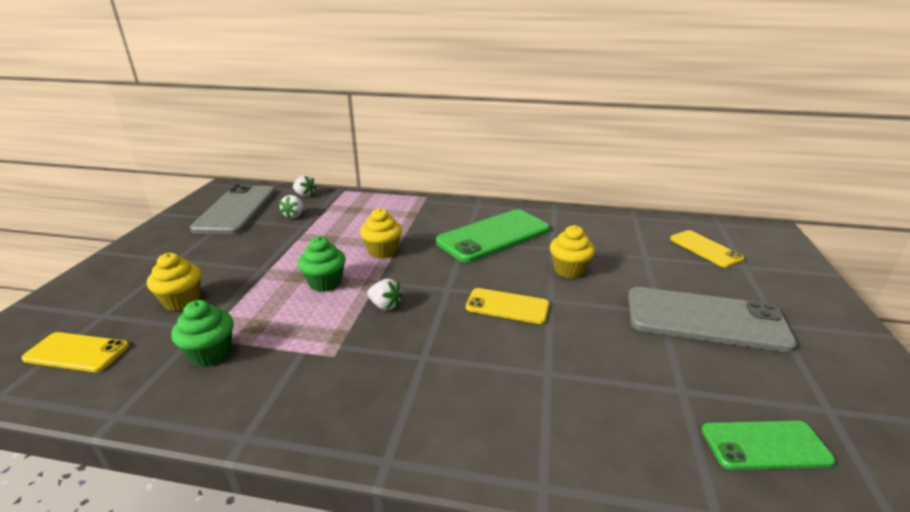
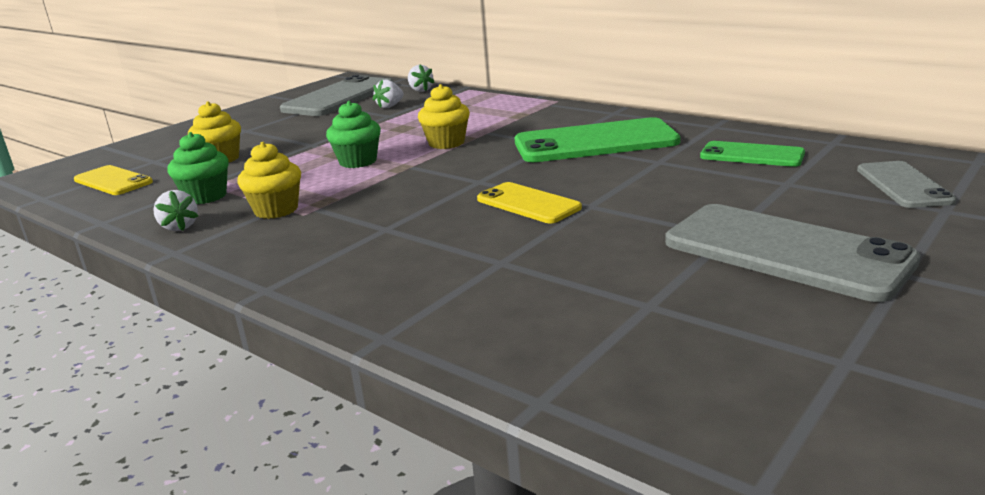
camera: 30 degrees right, 5 degrees down
white strawberry [367,279,403,311] -> white strawberry moved to [153,190,198,231]
yellow cupcake [550,225,595,279] -> yellow cupcake moved to [237,142,301,219]
yellow phone [670,230,744,267] -> grey phone [857,161,957,208]
green phone [701,421,835,470] -> green phone moved to [700,141,805,167]

